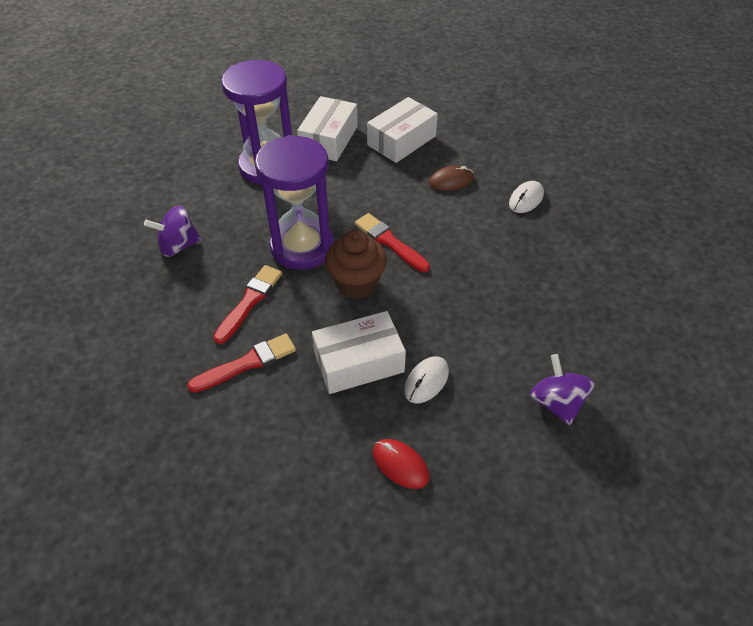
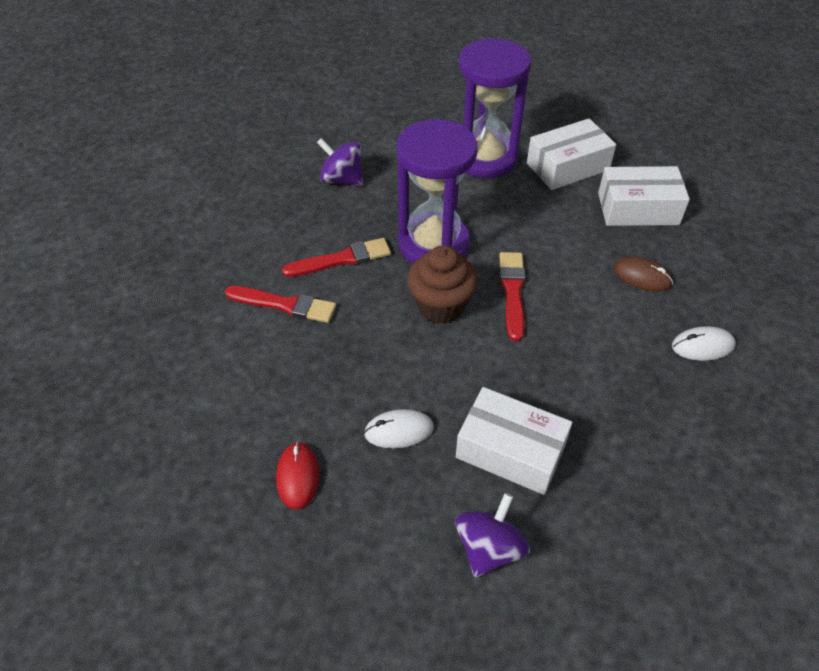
camera: 45 degrees right, 0 degrees up
white box [312,311,406,394] -> white box moved to [456,387,572,495]

